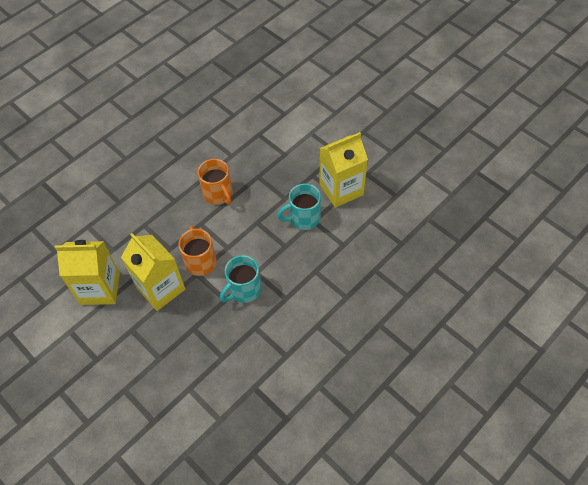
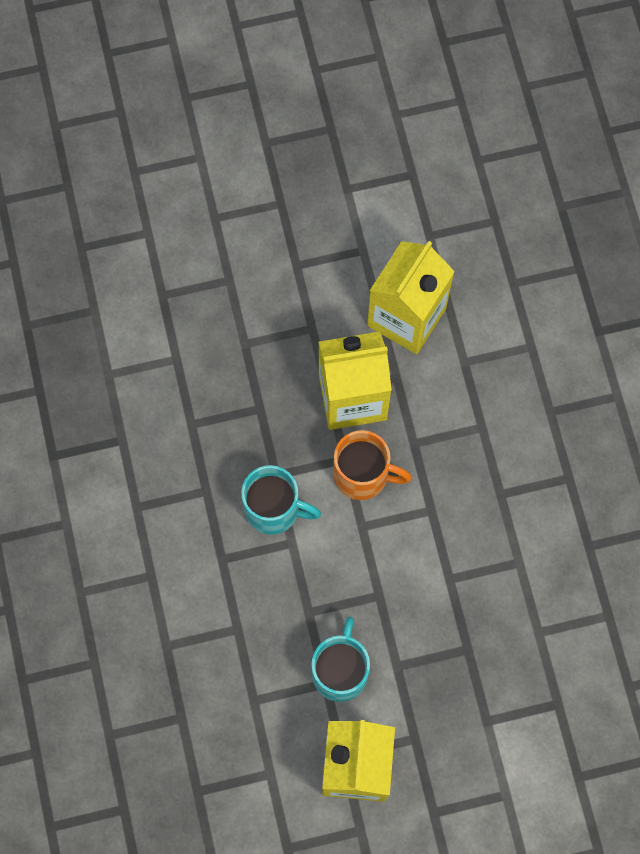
camera: 120 degrees right, 15 degrees up
orange mug [198,159,232,205] -> none
turquoise mug [220,255,261,303] -> turquoise mug turned 120 degrees clockwise [241,465,321,535]

